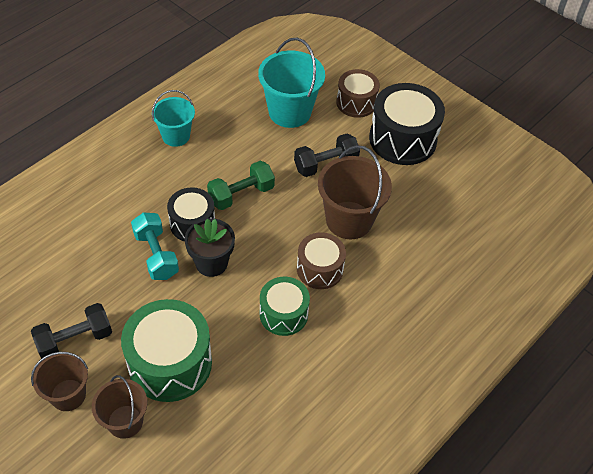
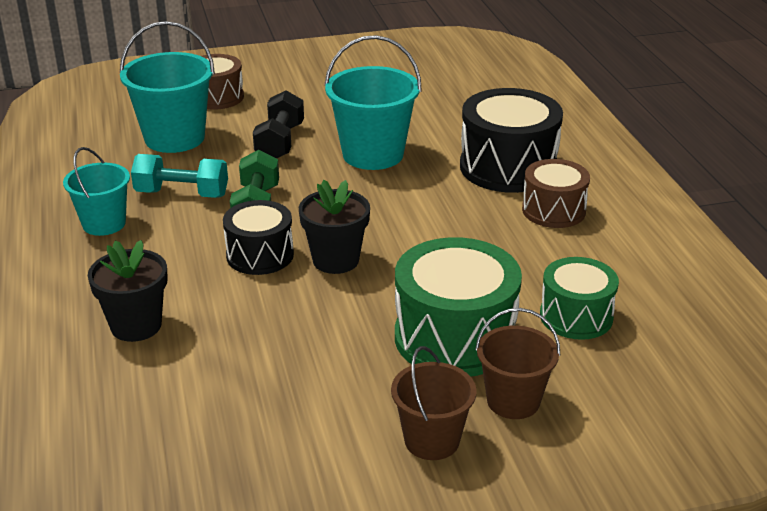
camera: 55 degrees left, 20 degrees down
black dumbbell [31,303,112,359] -> none
turquoise dumbbell [131,213,179,280] -> turquoise dumbbell moved to [131,154,228,198]
green drum [260,277,310,336] -> green drum moved to [540,257,619,340]
brown drum [297,233,346,289] -> brown drum moved to [522,159,590,228]
brown bucket [318,145,392,239] -> turquoise bucket [324,35,422,170]
black drum [369,83,445,165] -> black drum moved to [460,88,563,193]
none -> black flower pot [88,240,168,342]

